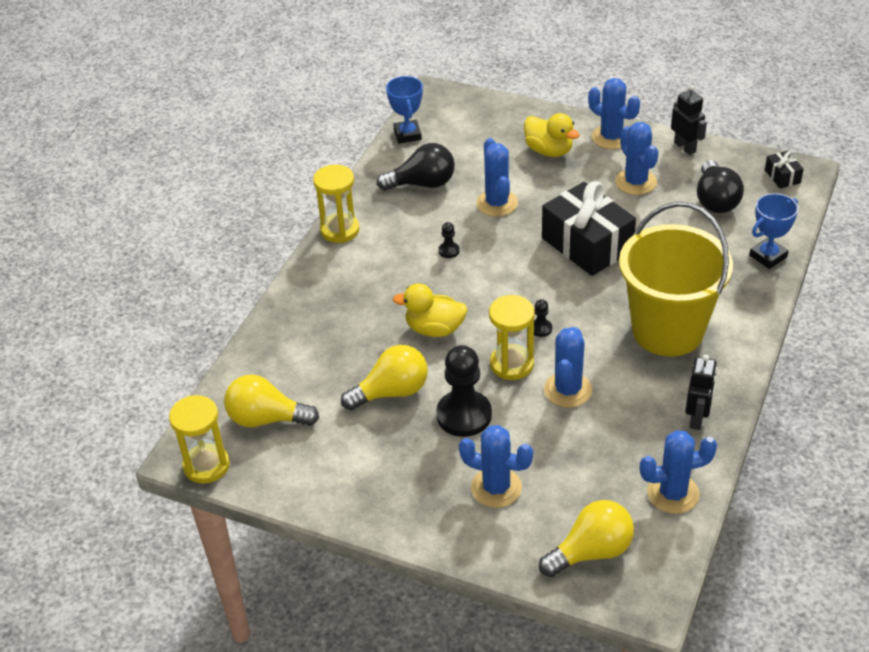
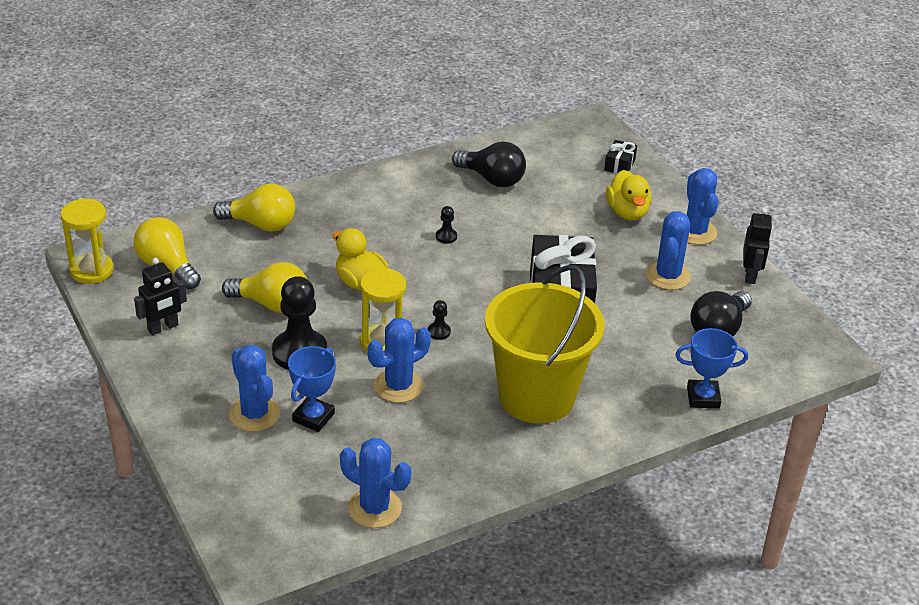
camera: 35 degrees right, 5 degrees down
yellow hourglass [313,165,360,243] -> none
blue trophy [386,76,423,144] -> blue trophy moved to [288,346,336,432]
blue cactus [476,138,518,217] -> none
yellow light bulb [539,500,634,577] -> yellow light bulb moved to [213,184,295,232]
black robot [685,354,717,430] -> black robot moved to [134,258,187,336]
black gift [765,151,804,188] -> black gift moved to [604,140,637,174]

